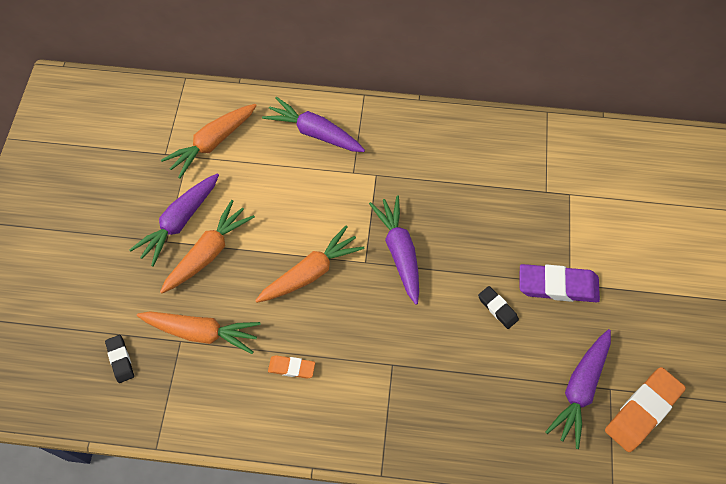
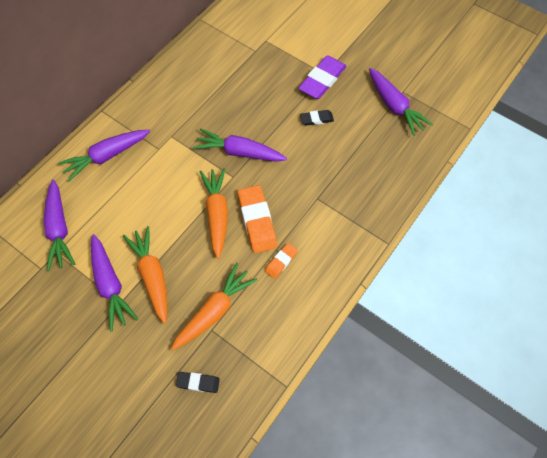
camera: 60 degrees left, 0 degrees up
orange carrot [161,104,257,179] -> purple carrot [43,180,75,271]
orange eraser [605,367,686,452] -> orange eraser moved to [238,185,277,253]

